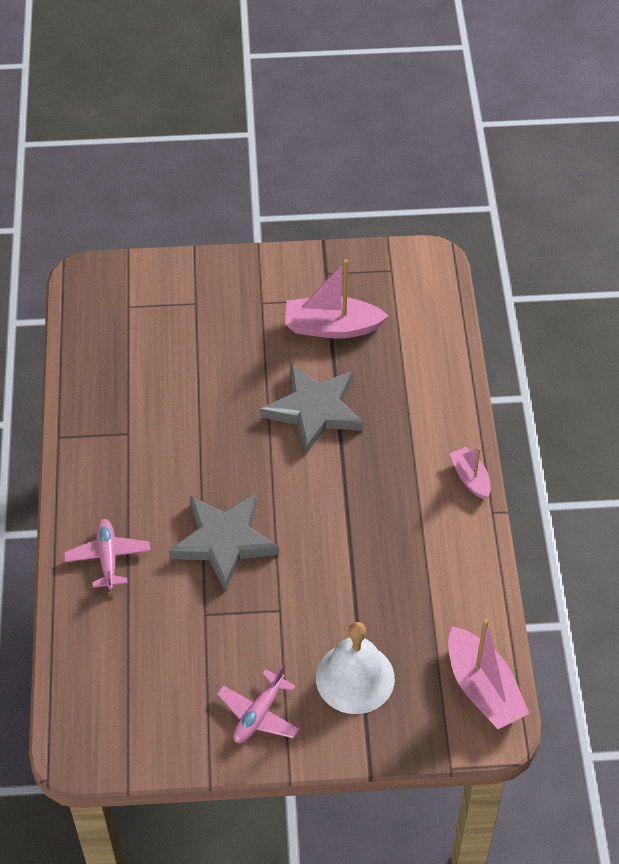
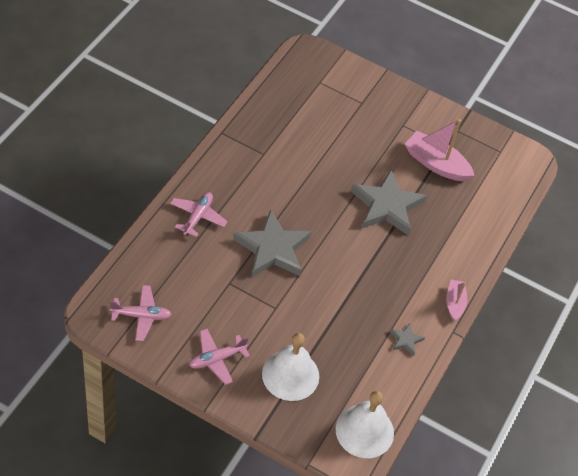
camera: 25 degrees right, 0 degrees up
pink boat [448,619,529,729] -> white bell [336,391,394,458]
none -> pink plane [110,285,172,341]
none -> grey star [390,323,425,355]

